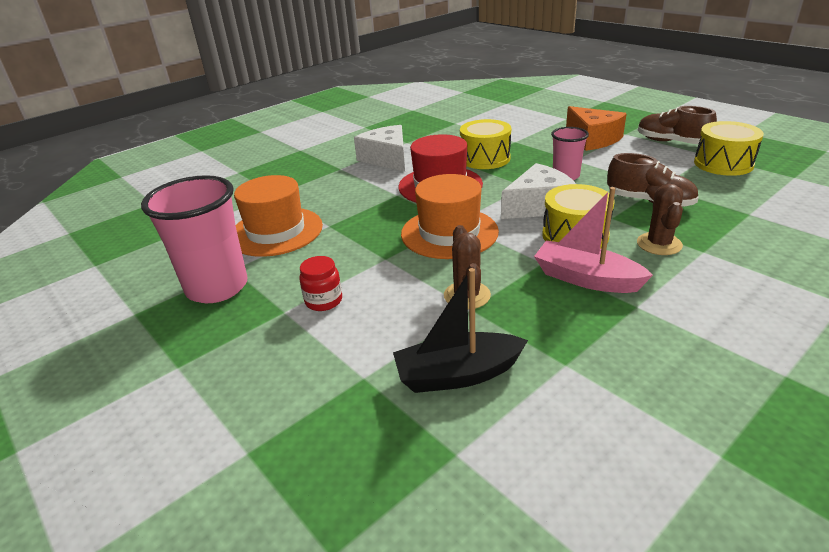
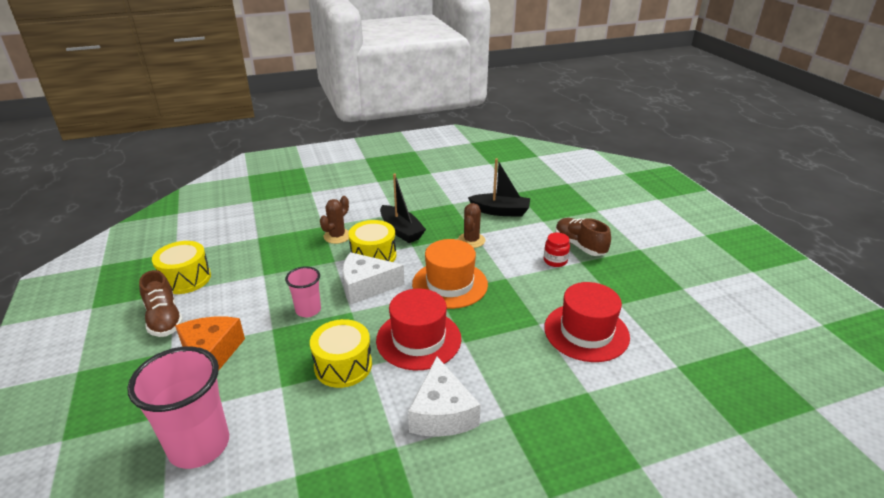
camera: 160 degrees left, 0 degrees up
pink cup [141,175,248,303] -> pink cup moved to [127,346,229,469]
orange hat [234,175,323,257] -> red hat [544,282,630,362]
pink boat [534,187,653,293] -> black boat [380,174,426,243]
brown shoe [607,153,699,207] -> brown shoe moved to [555,218,611,256]

